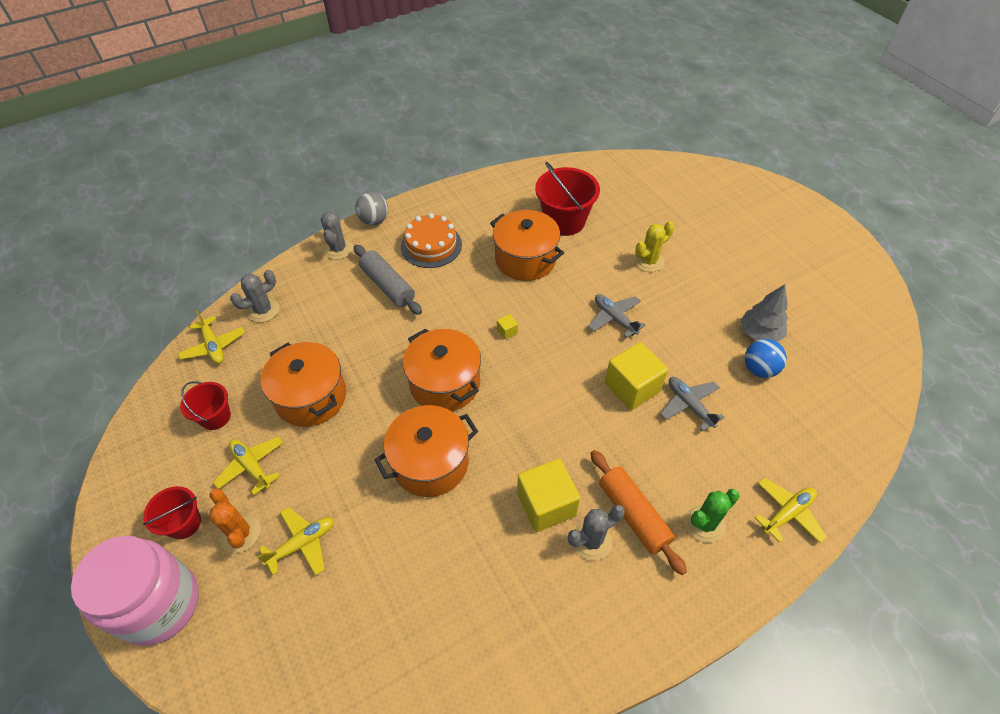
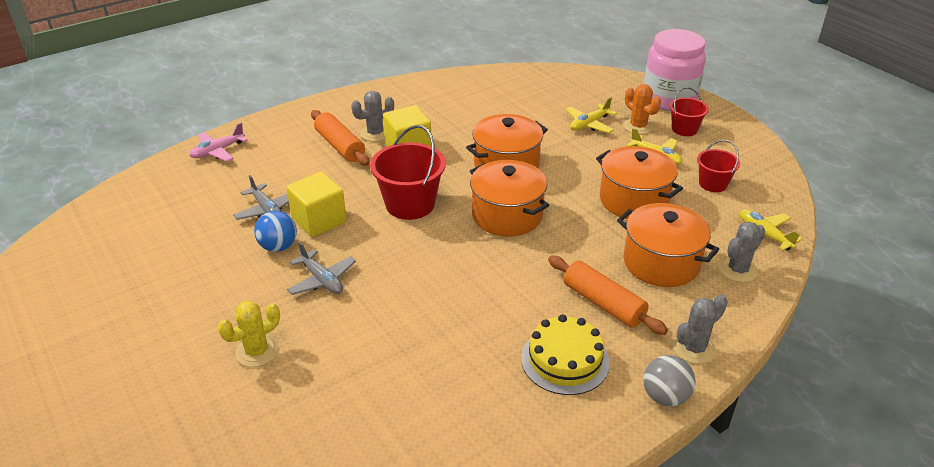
camera: 175 degrees right, 15 degrees down
grey cactus [321,210,353,260] -> grey cactus turned 60 degrees clockwise [673,294,728,364]
grey rolling pin [354,245,422,315] -> orange rolling pin [548,256,668,335]
orange cake [401,213,462,268] -> yellow cake [521,315,610,395]
orange pot [490,210,564,281] -> orange pot moved to [617,203,719,287]
yellow cube [497,314,518,339] -> none
red bucket [535,162,600,236] -> red bucket moved to [370,125,446,220]
green cactus [685,489,740,543] -> none
grey tree [741,284,788,342] -> none
blue ball [745,339,787,378] -> blue ball moved to [254,211,297,252]
yellow plane [755,478,827,543] -> pink plane [189,123,248,162]

